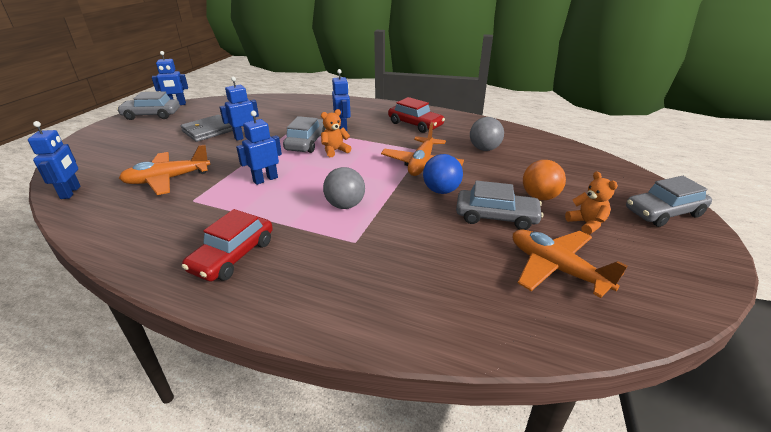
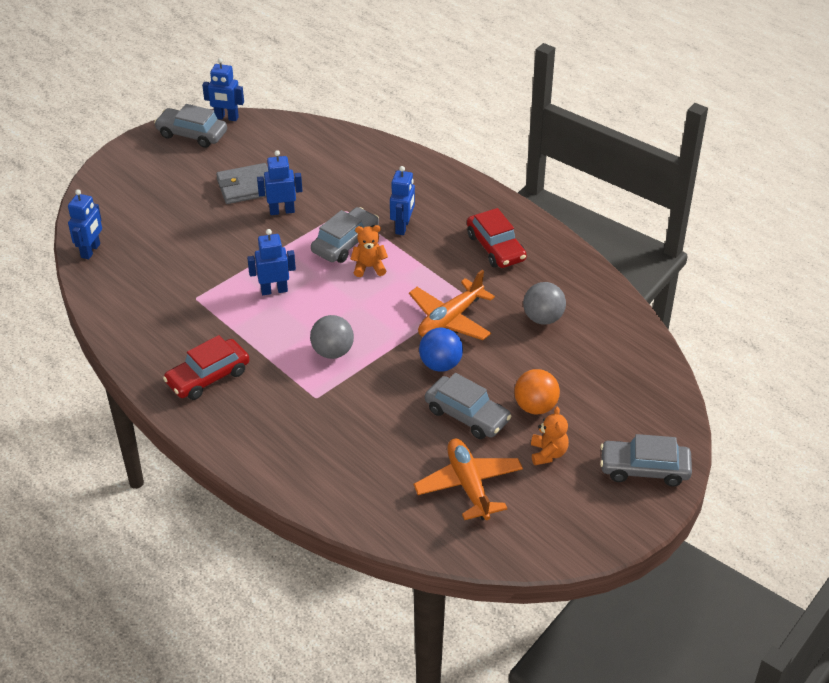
camera: 25 degrees right, 10 degrees up
orange plane [119,145,211,195] -> none

